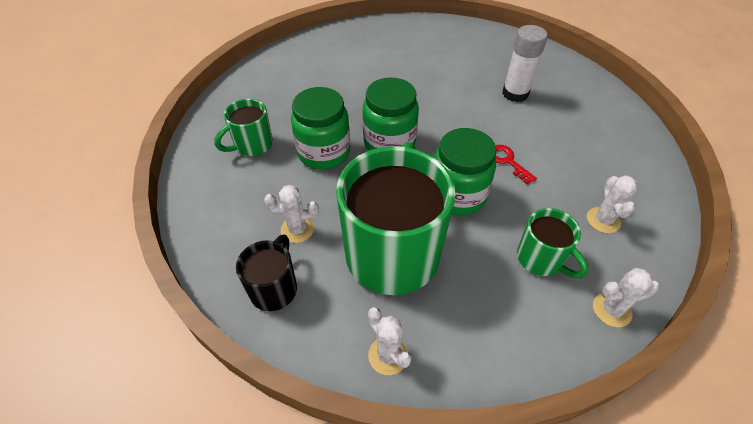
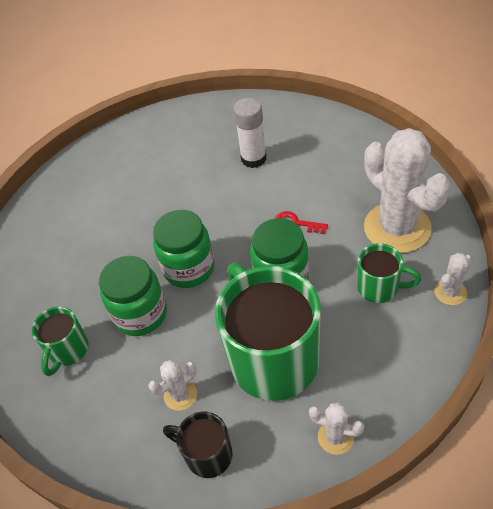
camera: 30 degrees left, 0 degrees up
black mug [236,234,297,311] -> black mug turned 45 degrees counterclockwise [163,412,233,478]
white cactus [587,175,637,233] -> white cactus [364,128,451,253], size x2.27

